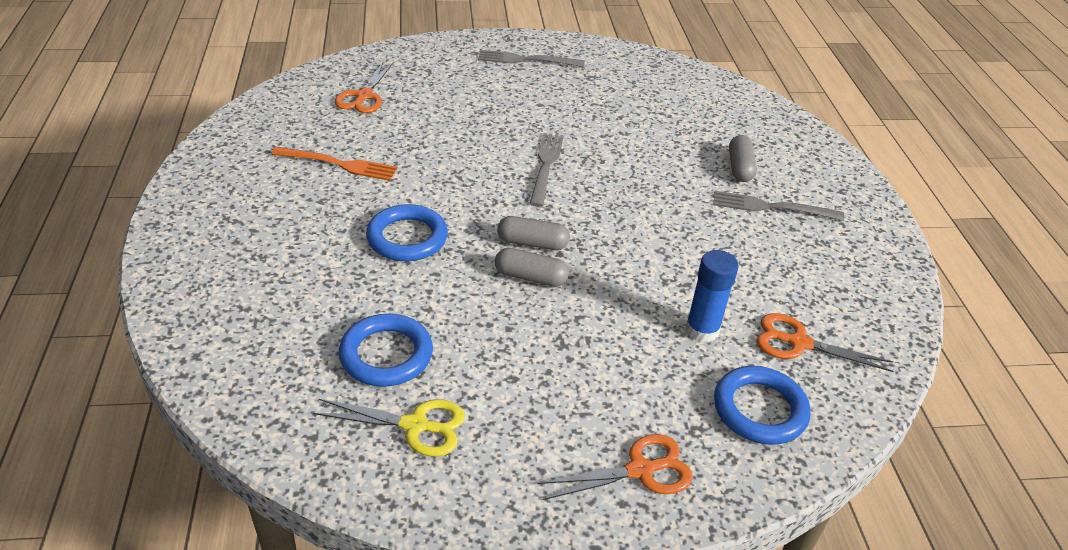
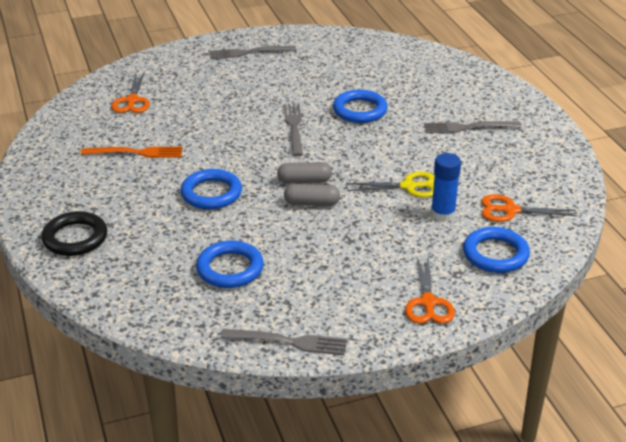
camera: 10 degrees left, 5 degrees down
yellow scissors [313,399,465,457] -> yellow scissors moved to [346,171,434,198]
orange scissors [537,434,693,500] -> orange scissors turned 120 degrees clockwise [405,256,455,324]
grey capsule [729,135,757,182] -> none
none -> black ring [41,211,107,256]
none -> grey fork [221,329,347,355]
none -> blue ring [333,90,388,123]

